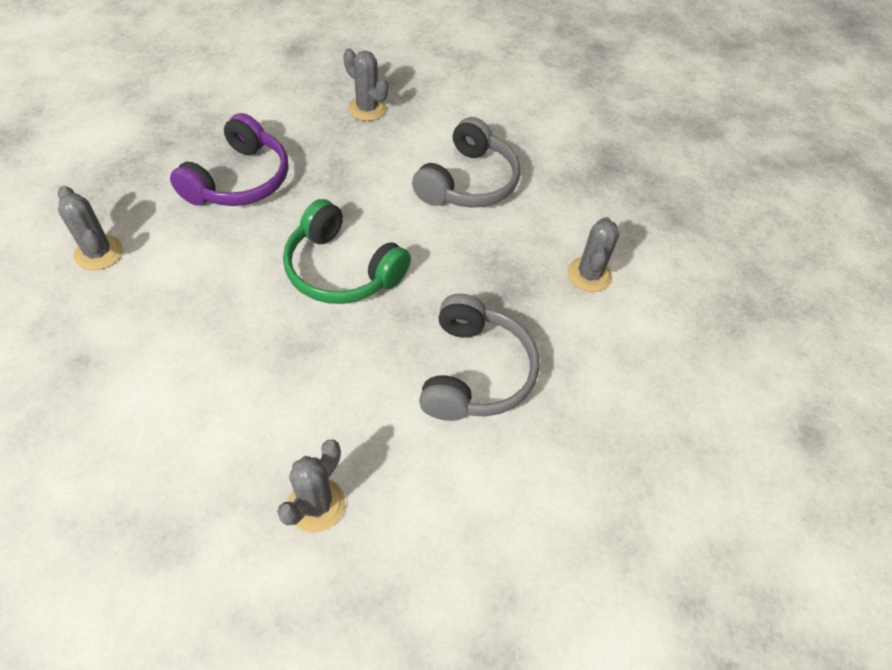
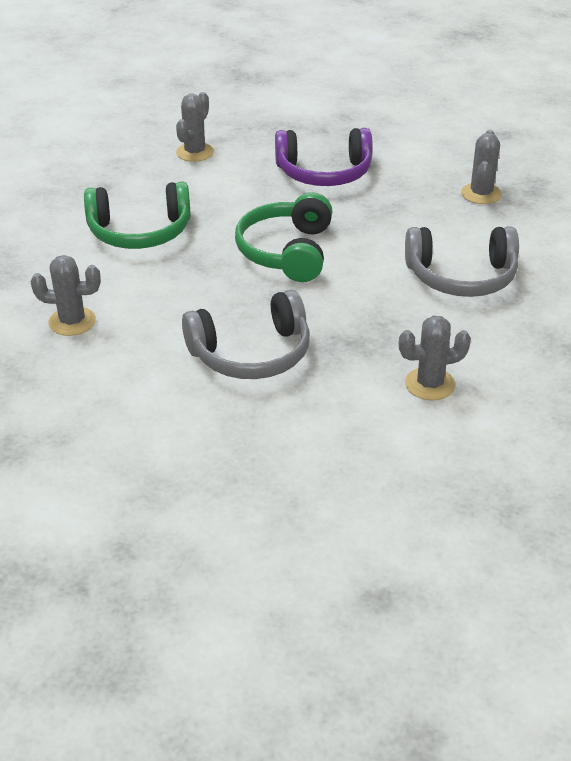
camera: 65 degrees right, 15 degrees down
none -> green headphones [84,182,191,249]

